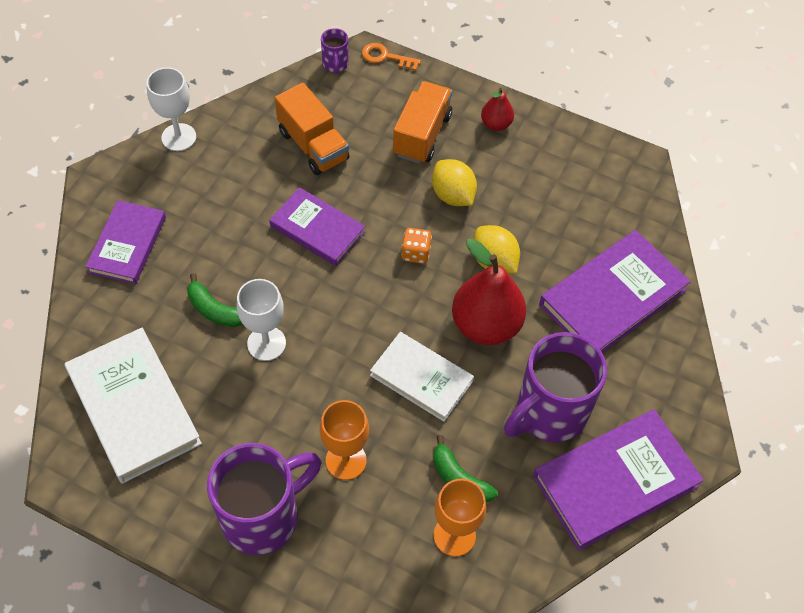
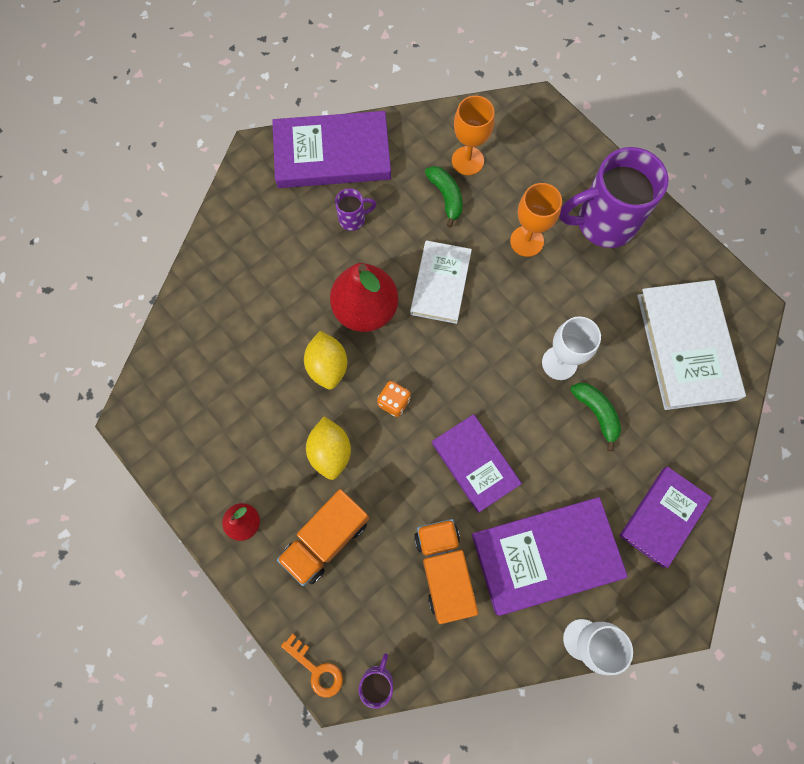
camera: 155 degrees left, 15 degrees up
white book [370,332,474,422] -> white book turned 45 degrees clockwise [410,240,472,324]
purple mug [504,332,607,442] -> purple mug [335,188,376,231], size x0.44
purple book [539,230,691,353] -> purple book moved to [472,497,628,616]

